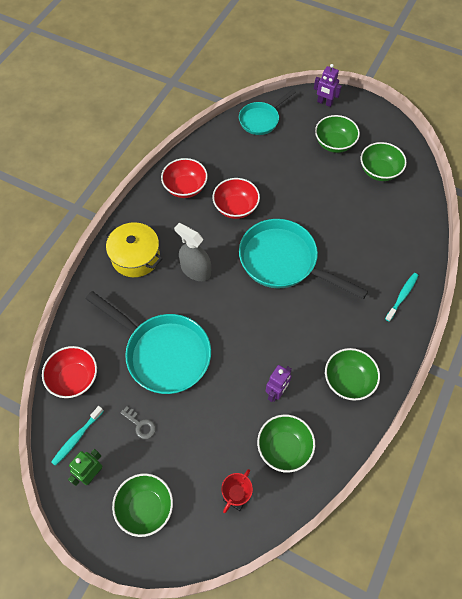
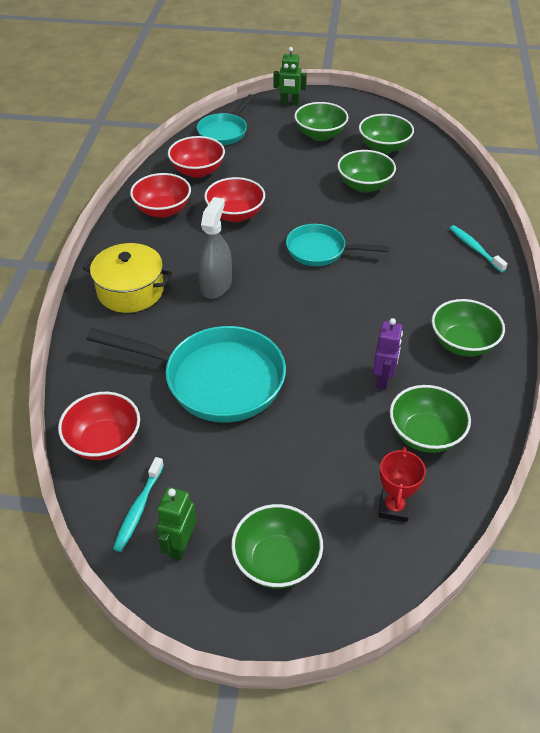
camera: 20 degrees left, 15 degrees down
grey key [120,407,156,439] -> none
grey spray bottle [174,223,211,281] -> grey spray bottle turned 90 degrees clockwise [198,197,232,299]
turquoise pan [239,219,368,299] -> turquoise pan [286,224,389,266], size x0.59
purple robot [314,64,342,107] -> green robot [274,47,307,106]
turquoise toothbrush [385,273,418,322] -> turquoise toothbrush turned 45 degrees counterclockwise [450,225,508,272]
none -> red bowl [168,136,225,178]
none -> green bowl [337,150,396,193]

